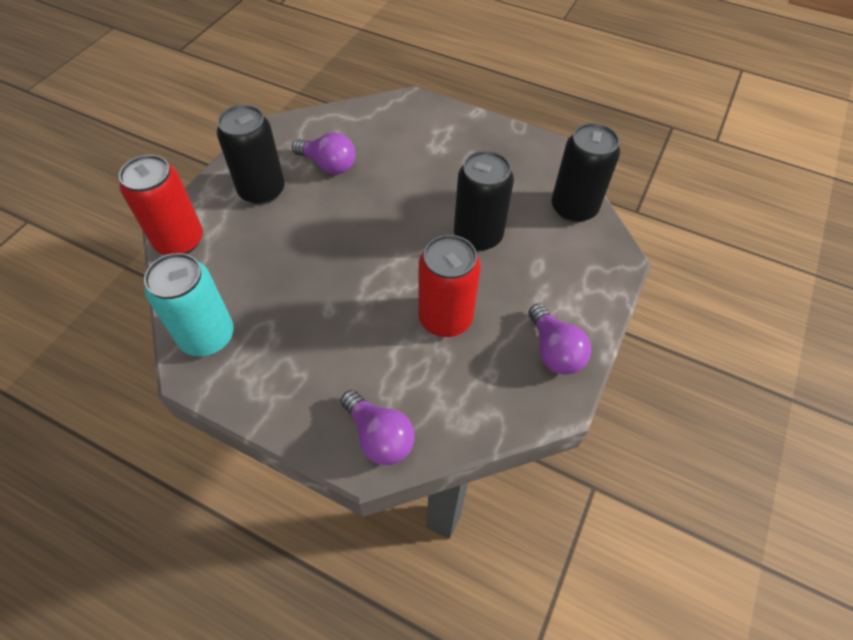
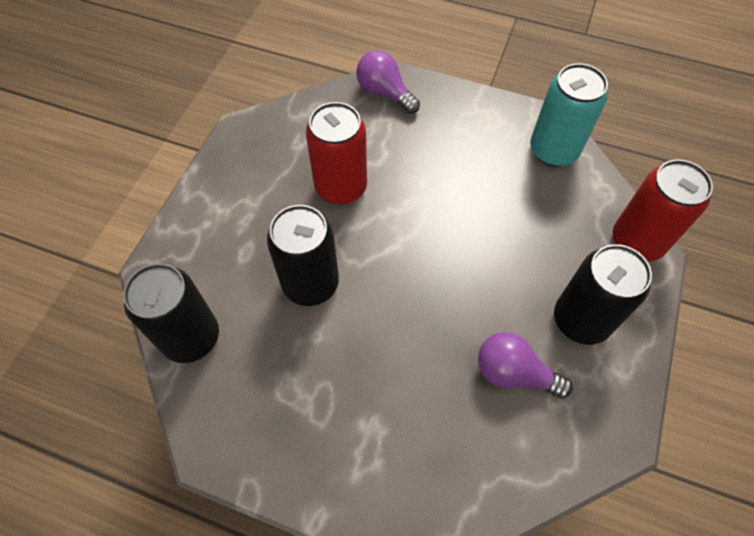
camera: 175 degrees right, 5 degrees up
purple light bulb [528,303,591,375] -> none

